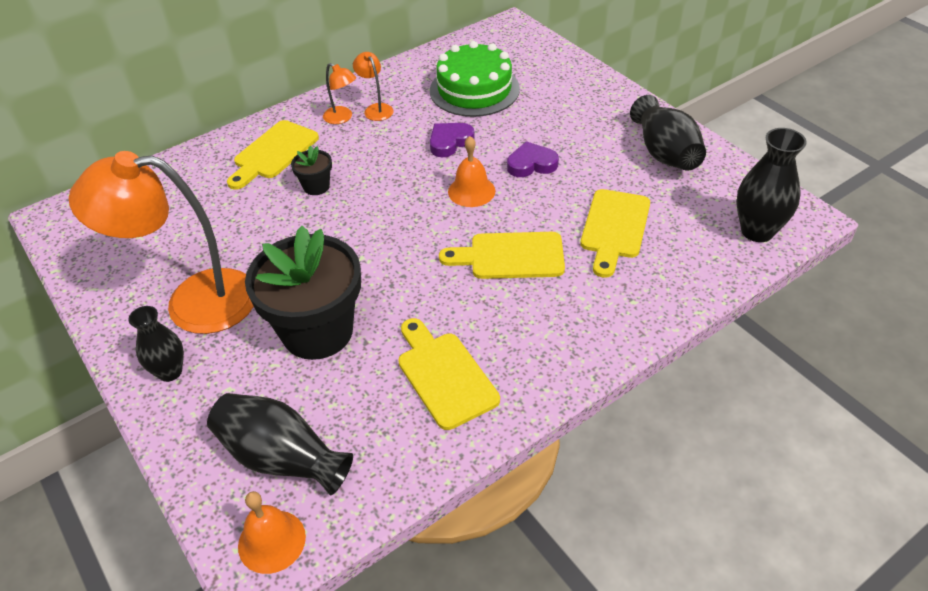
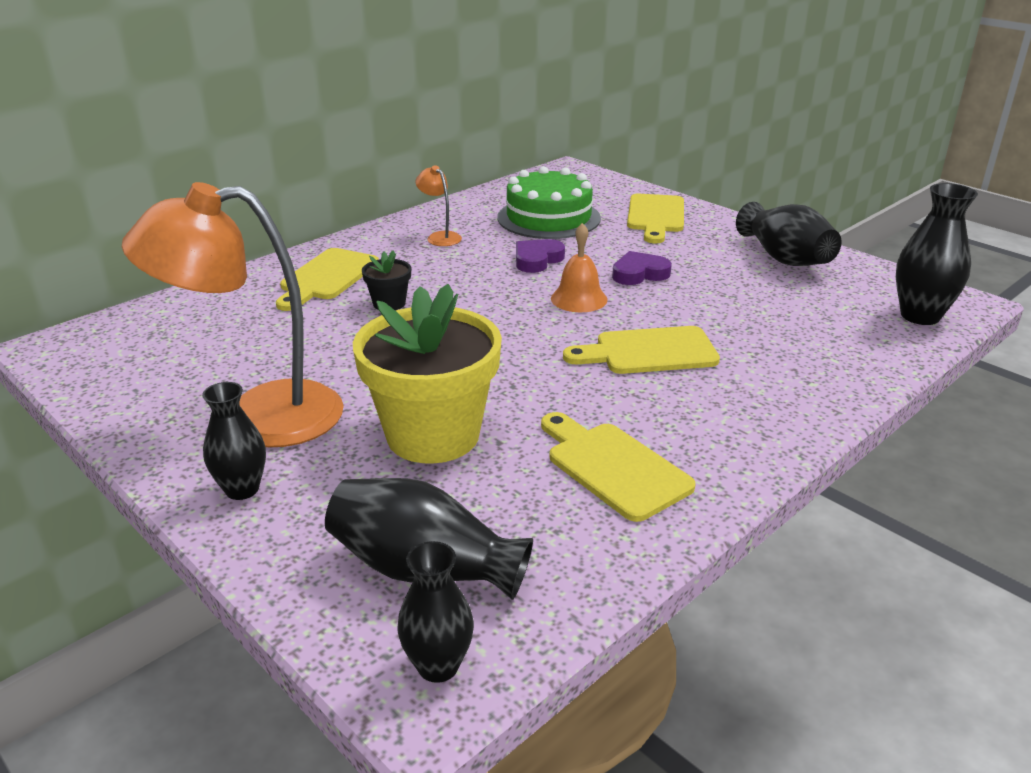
camera: 10 degrees left, 15 degrees down
orange bell [238,491,306,574] -> black vase [397,541,474,683]
black flower pot [245,226,361,360] -> yellow flower pot [353,284,502,464]
orange lamp [323,63,356,124] -> none
yellow cutting board [580,189,650,278] -> yellow cutting board moved to [627,194,684,243]

